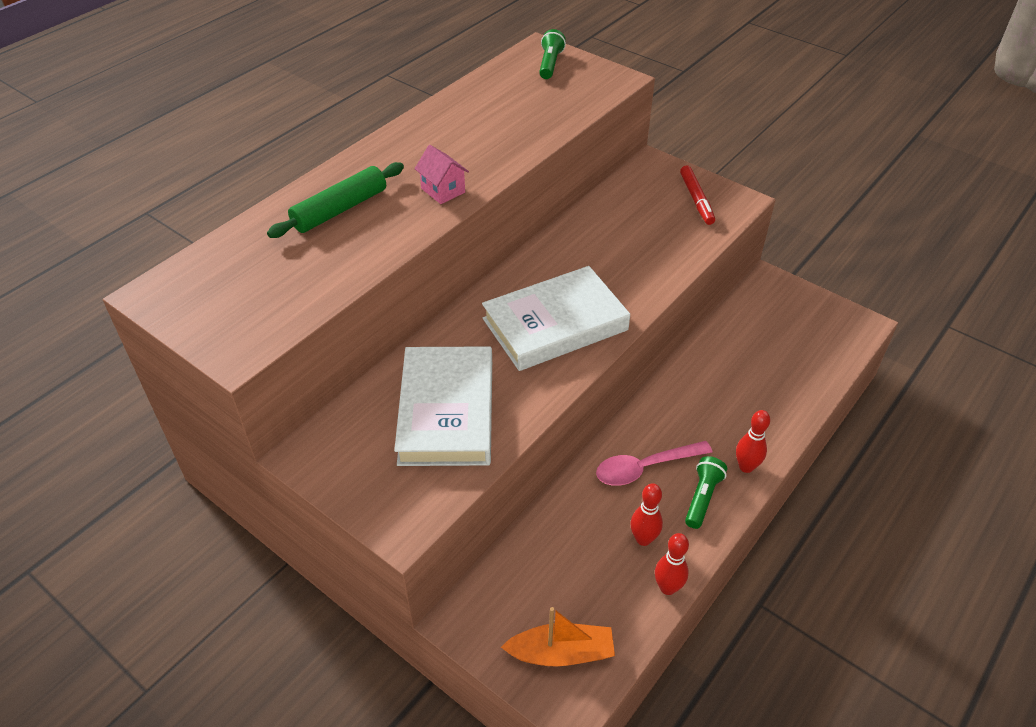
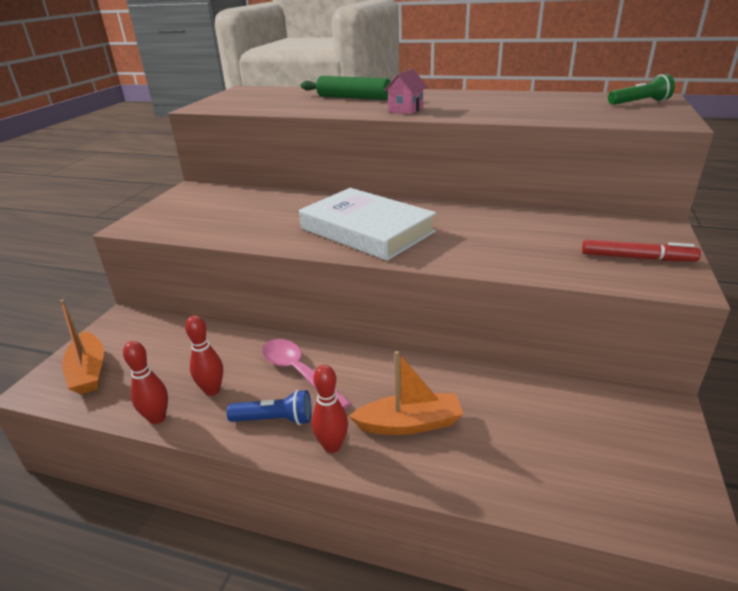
camera: 70 degrees right, 15 degrees down
white book [394,346,492,466] -> none
red marker [680,165,715,225] -> red marker turned 135 degrees counterclockwise [582,239,701,261]
green flashlight [685,456,727,529] -> blue flashlight [227,390,312,425]
none -> orange boat [349,351,464,435]

